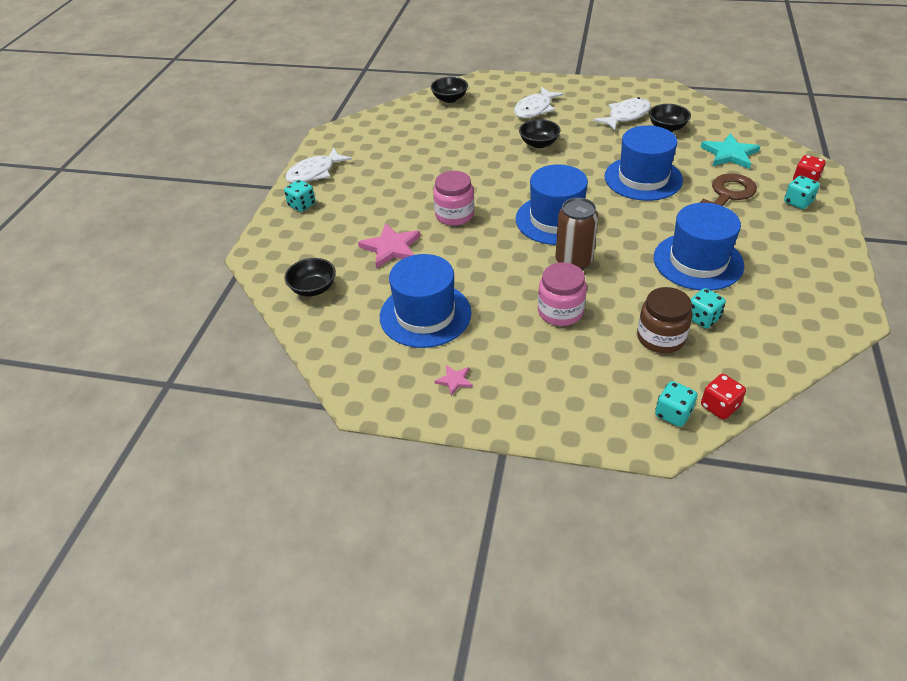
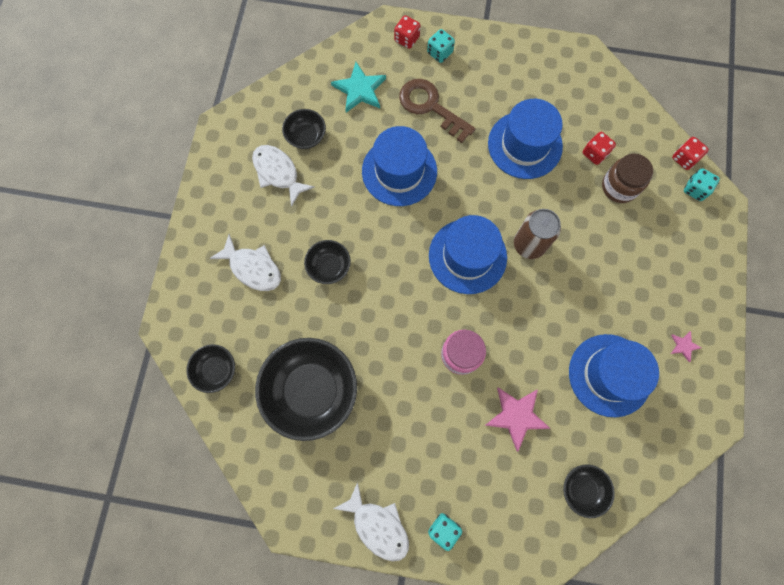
camera: 95 degrees left, 30 degrees up
pink jar [538,262,587,326] -> none
turquoise dice [691,288,726,329] -> red dice [583,132,616,165]
none -> black bowl [255,338,357,441]

